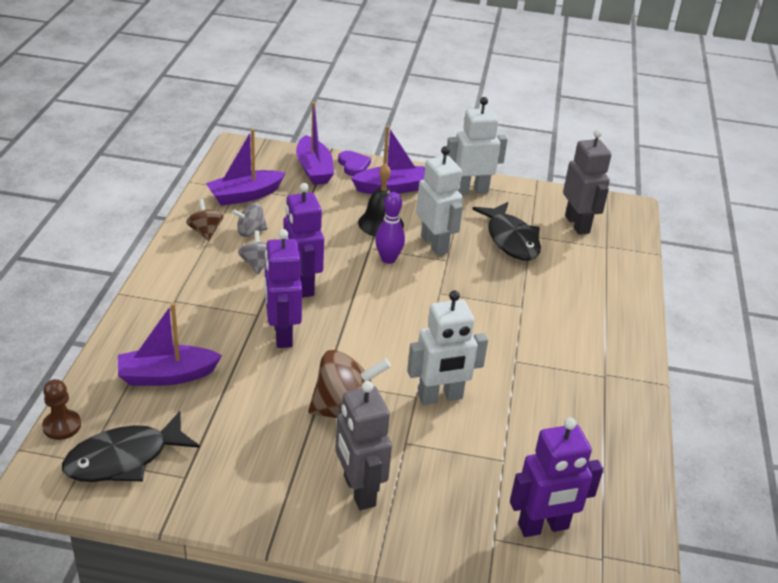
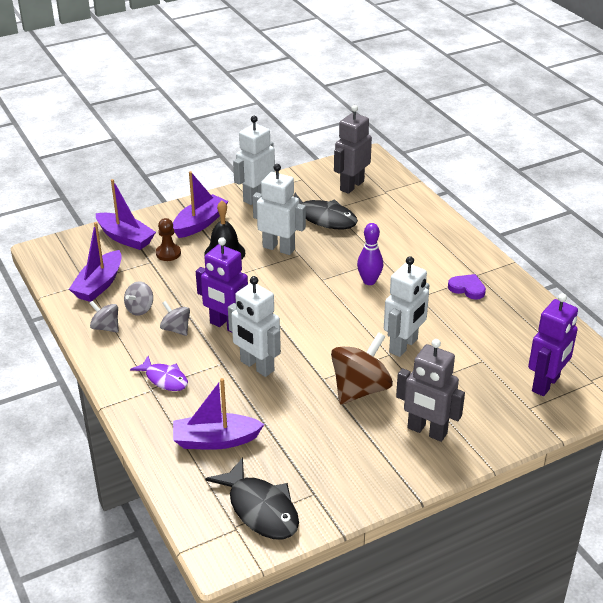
camera: 35 degrees left, 0 degrees up
brown pawn [42,379,81,440] -> brown pawn moved to [156,218,181,261]
black fish [62,411,200,482] -> black fish turned 60 degrees counterclockwise [205,457,299,540]
purple boat [118,303,222,386] -> purple boat turned 45 degrees clockwise [173,378,264,450]
brown spinning top [186,199,223,241] -> grey spinning top [89,300,119,333]
purple robot [264,229,302,348] -> white robot [228,276,281,377]
purple heart [338,151,371,176] -> purple heart moved to [448,274,486,299]
purple bowling pin [375,192,405,264] -> purple bowling pin moved to [357,223,383,285]
grey robot [563,129,612,235] -> grey robot turned 90 degrees counterclockwise [334,105,372,194]
none -> purple fish [130,356,188,391]

